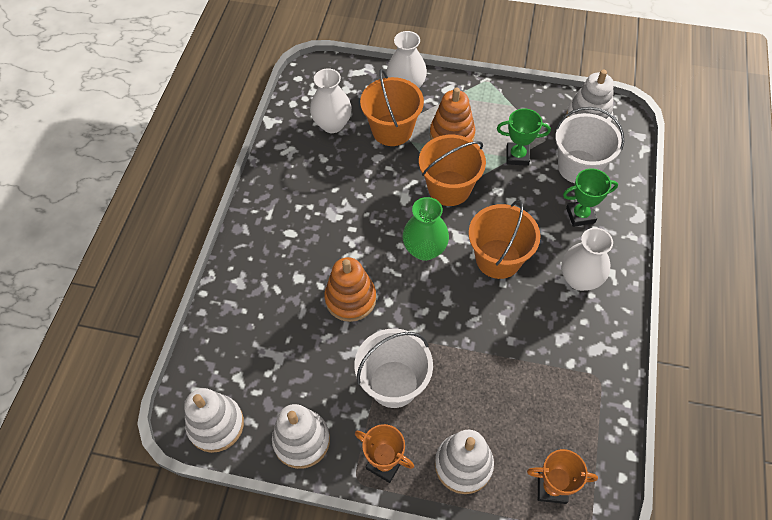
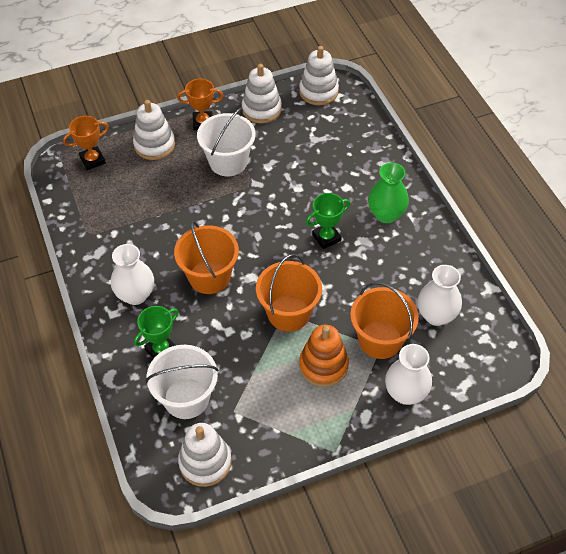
camera: 145 degrees right, 5 degrees down
orange stacking toy [324,257,376,322] -> none
green vase [403,197,449,261] -> green vase moved to [368,162,409,223]
green trophy [497,108,551,166] -> green trophy moved to [306,193,350,249]

